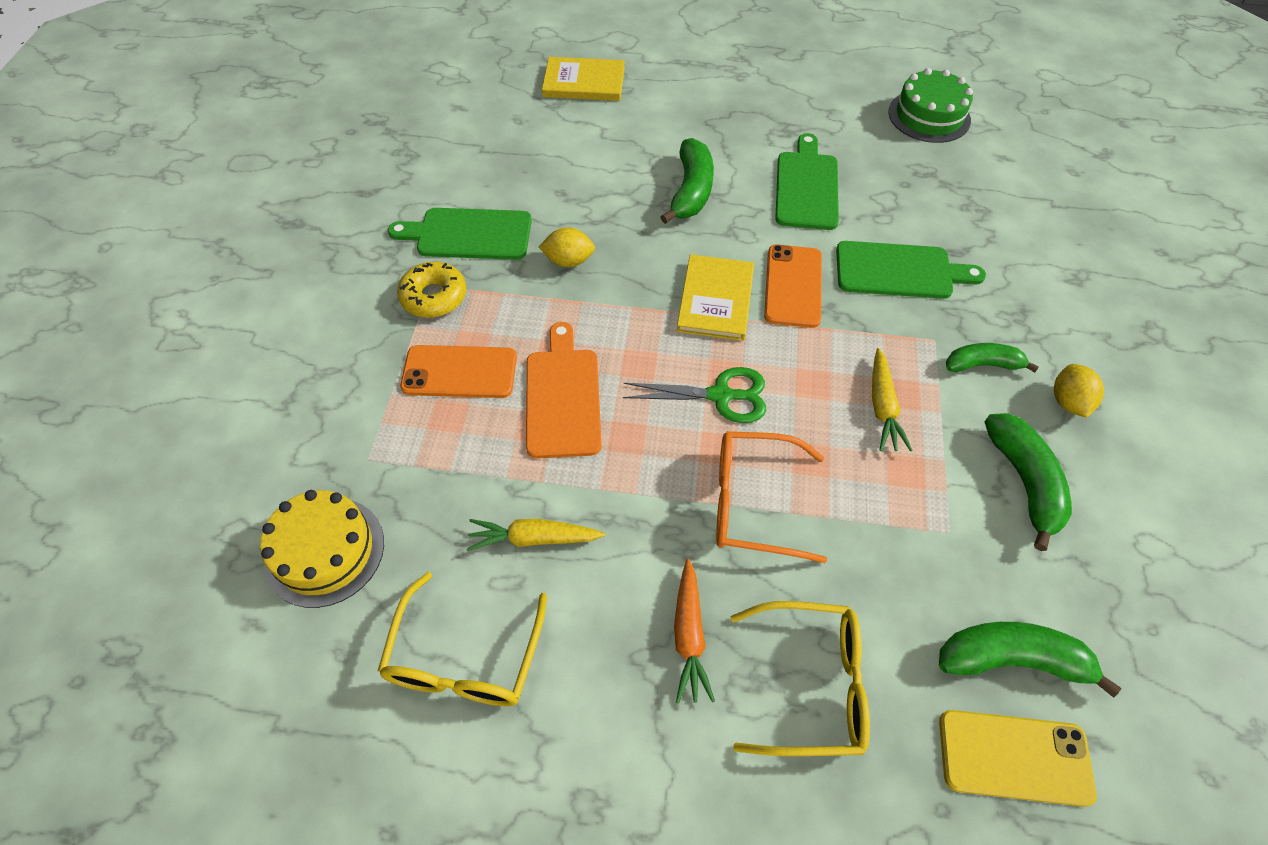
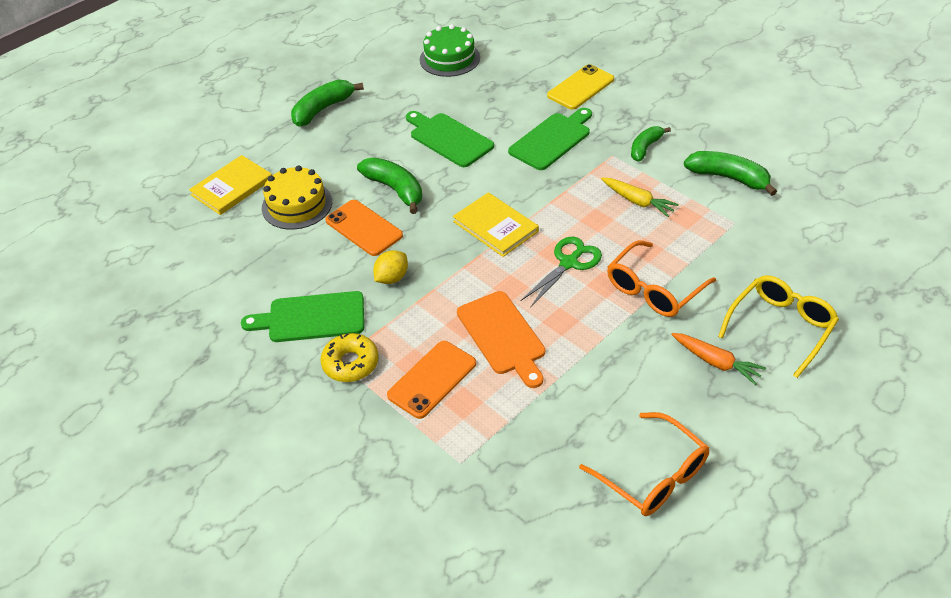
camera: 50 degrees left, 10 degrees down
yellow cake [260,490,384,608] -> yellow cake moved to [262,165,332,230]
yellow glasses [378,572,547,706] -> orange glasses [579,412,710,516]
green cutting board [388,208,532,260] -> green cutting board turned 45 degrees clockwise [241,291,364,342]
yellow carrot [467,519,605,551] -> none
orange cutting board [526,322,602,459] -> orange cutting board turned 150 degrees counterclockwise [457,291,545,388]
orange phone [764,245,822,328] -> orange phone moved to [325,200,403,256]
green banana [939,622,1122,698] -> green banana moved to [291,79,364,127]
yellow phone [939,710,1097,807] -> yellow phone moved to [547,64,614,110]
yellow lemon [1054,364,1104,418] -> none

